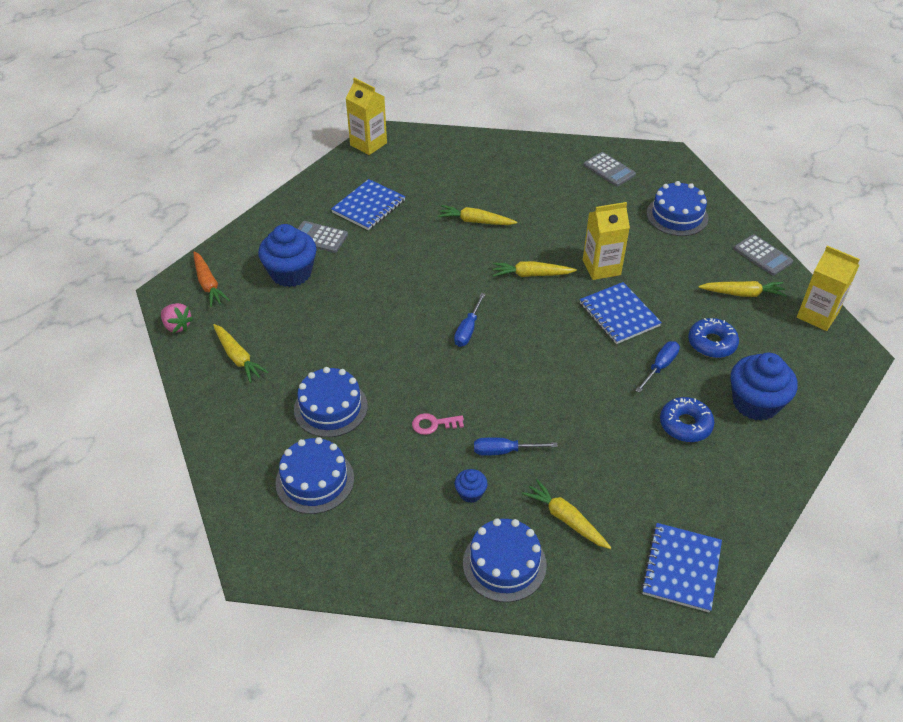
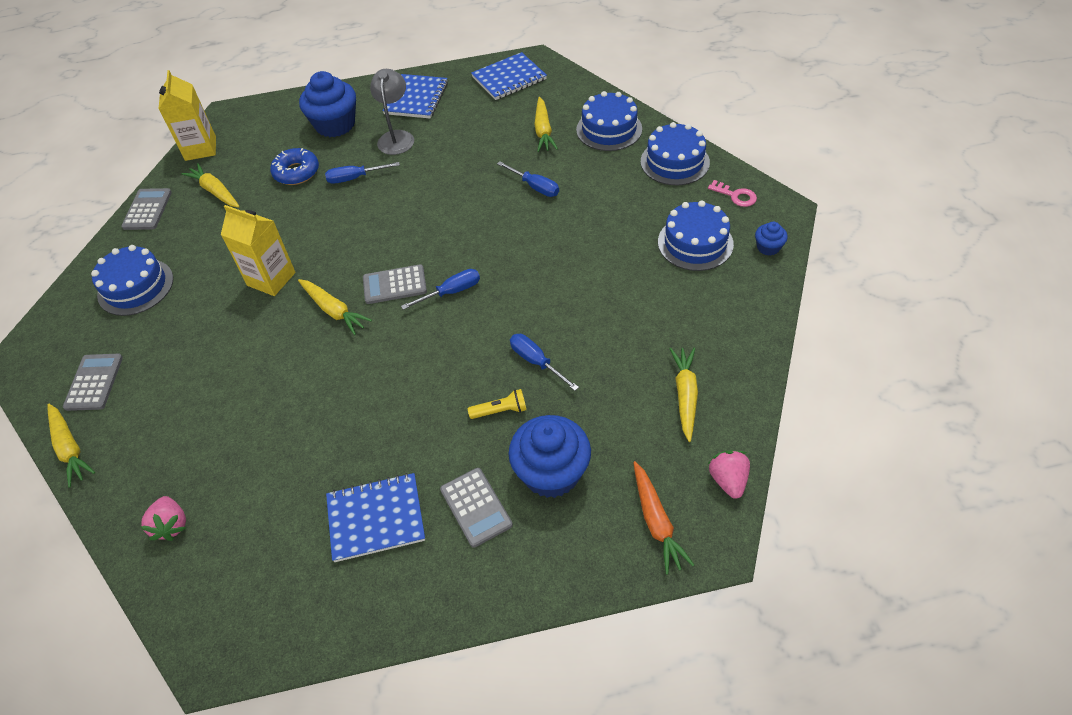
camera: 135 degrees left, 5 degrees up
orange carrot [193,251,230,307] -> orange carrot turned 150 degrees clockwise [633,461,694,575]
blue cake [294,367,368,437] -> blue cake moved to [641,122,710,185]
yellow carton [345,78,387,155] -> none
pink key [412,413,464,435] -> pink key moved to [708,180,757,207]
yellow carrot [438,205,517,225] -> yellow carrot moved to [48,404,95,488]
blue cupcake [455,469,488,503] -> blue cupcake moved to [755,222,788,256]
blue notebook [580,282,662,344] -> blue notebook moved to [382,74,448,119]
blue donut [660,397,715,442] -> grey lamp [370,69,414,155]
none -> pink strawberry [141,496,186,541]
none -> grey calculator [363,264,427,304]
none -> yellow flashlight [468,389,527,419]
none -> blue screwdriver [510,334,579,391]

